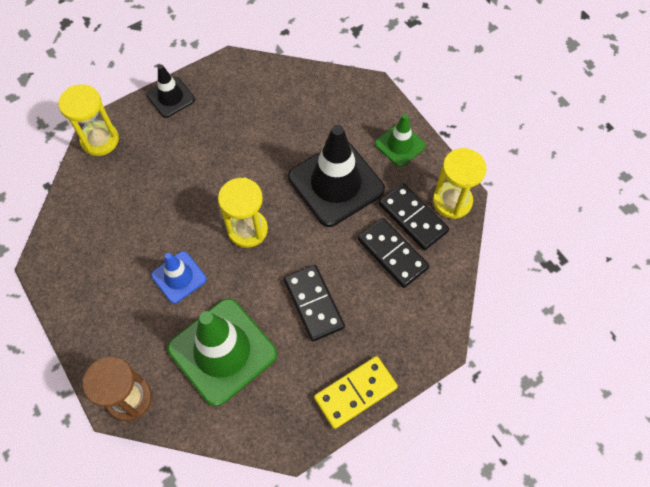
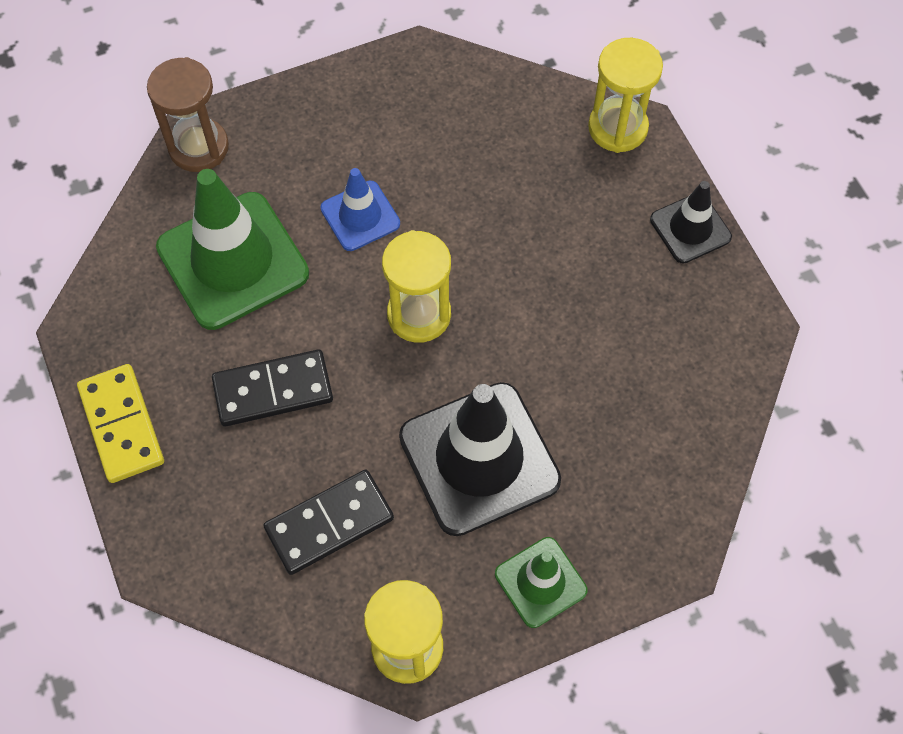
camera: 100 degrees right, 0 degrees up
black domino [379,183,449,250] -> none

